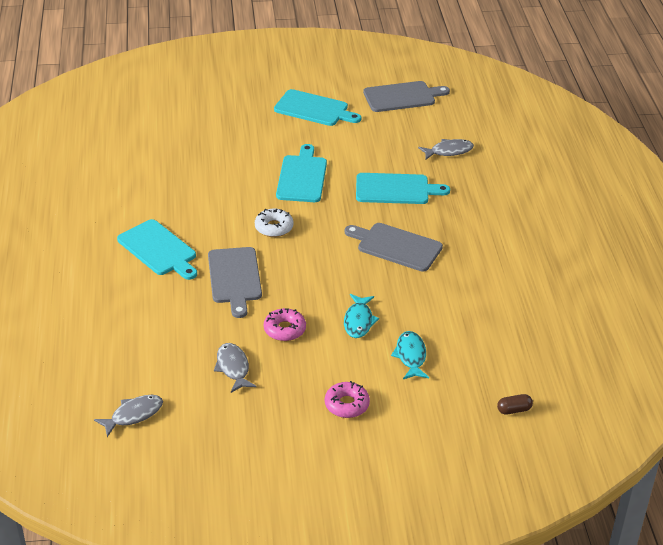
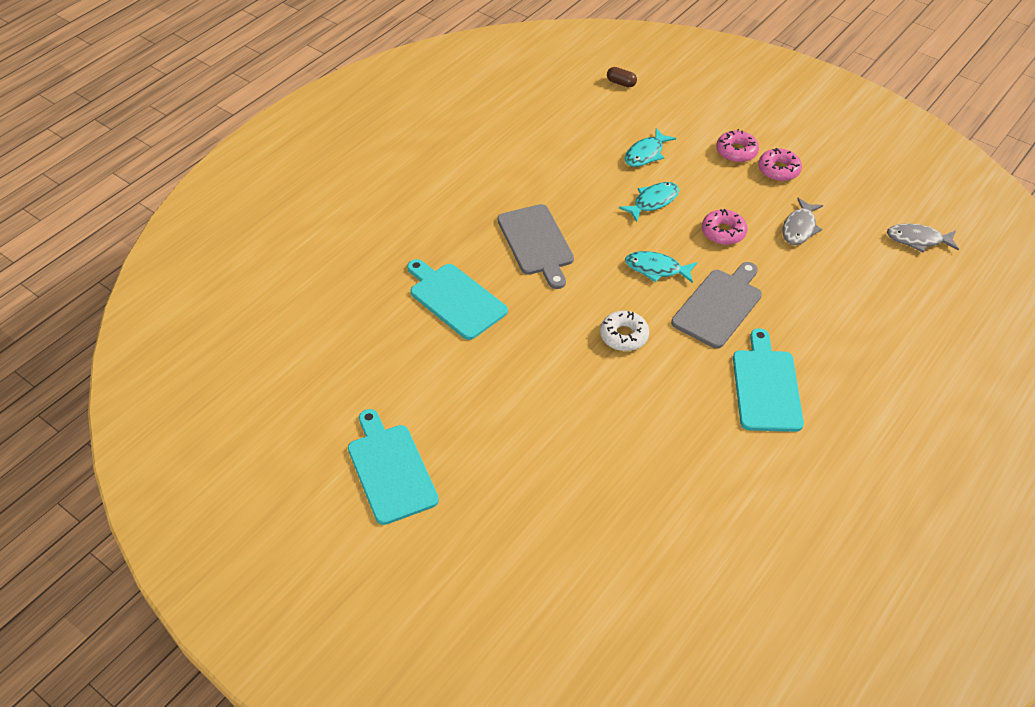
camera: 135 degrees left, 10 degrees up
turquoise cutting board [276,144,327,202] -> none
grey cutting board [363,81,450,112] -> none
grey fish [418,139,474,159] -> none
none -> turquoise fish [625,251,697,283]
none -> pink donut [758,148,802,181]

